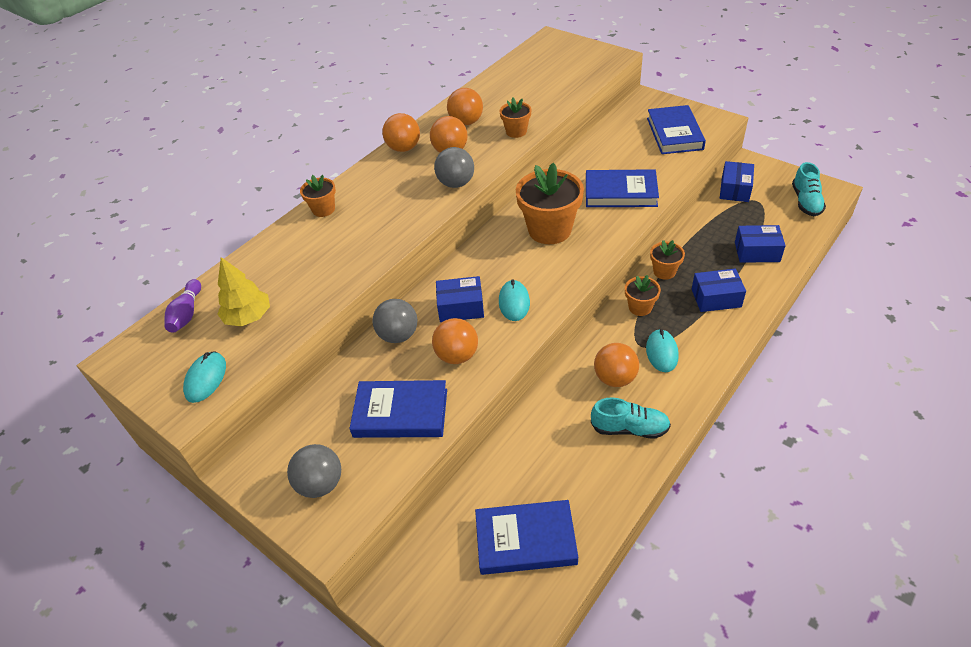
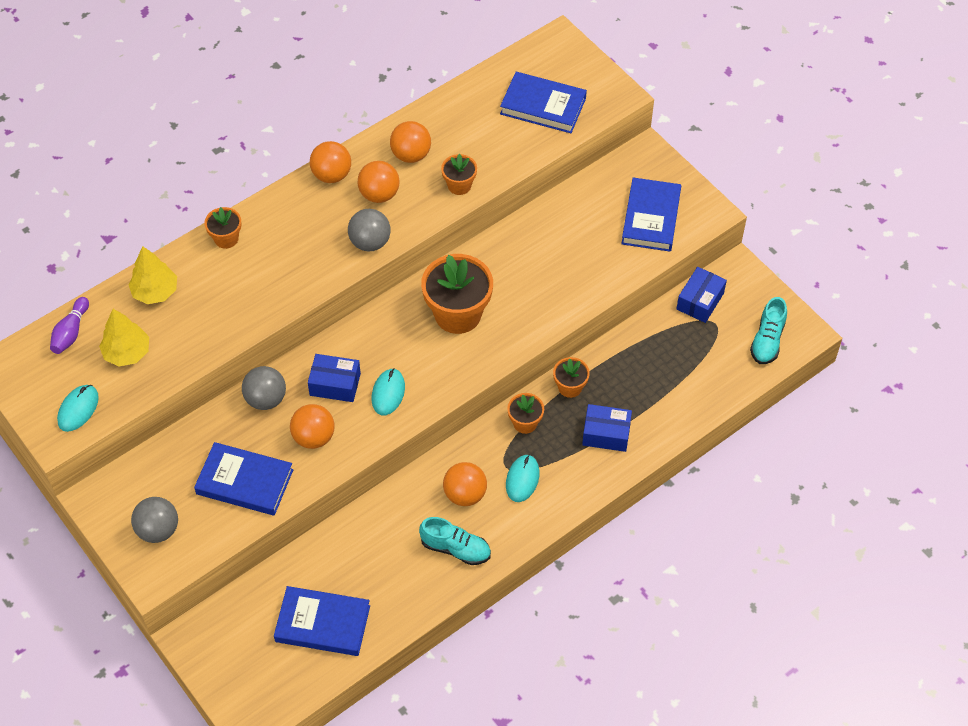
camera: 10 degrees right, 10 degrees up
blue book [586,169,659,207] -> blue book moved to [500,72,587,133]
blue box [735,225,786,263] -> none
none -> yellow tree [128,246,177,304]

